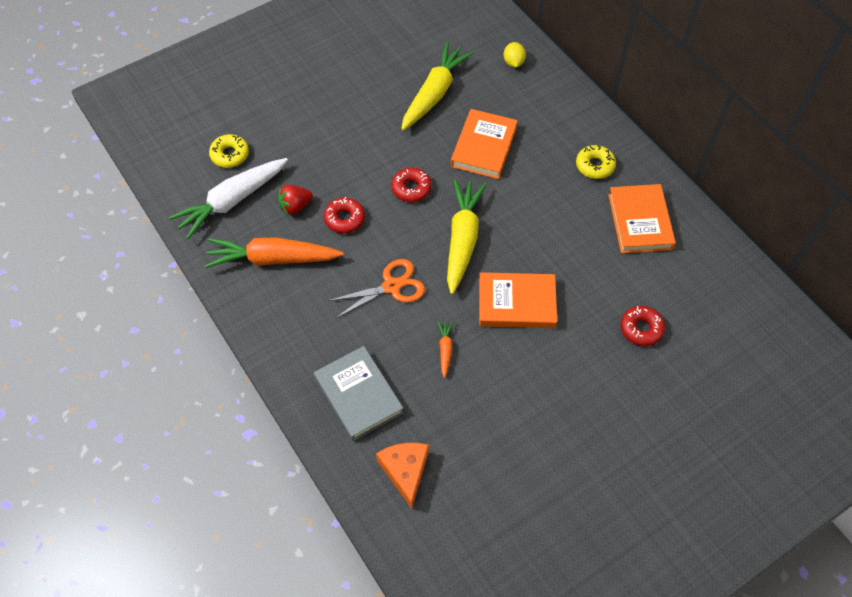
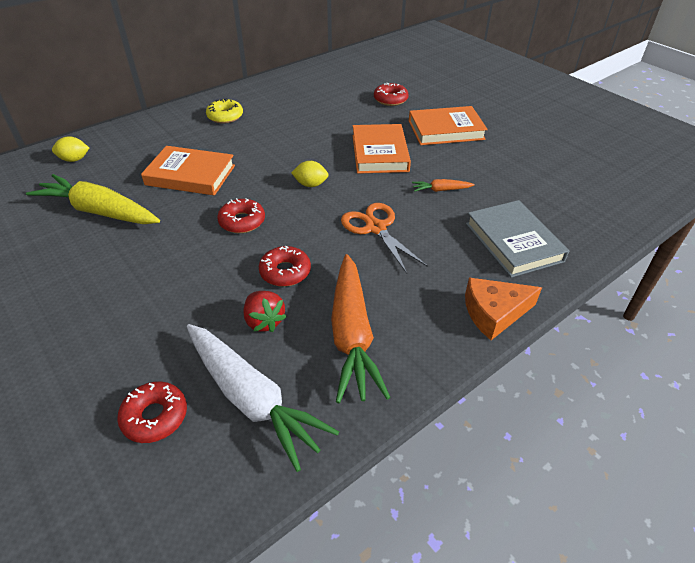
camera: 95 degrees left, 15 degrees down
yellow donut [209,134,249,168] -> red donut [117,382,187,443]
grey book [314,346,404,441] -> grey book turned 75 degrees counterclockwise [466,200,569,278]
orange cheese [376,443,429,509] -> orange cheese moved to [465,278,542,340]
yellow carrot [447,179,487,294] -> yellow lemon [291,161,329,187]
orange book [608,184,676,254] -> orange book moved to [409,106,488,145]

